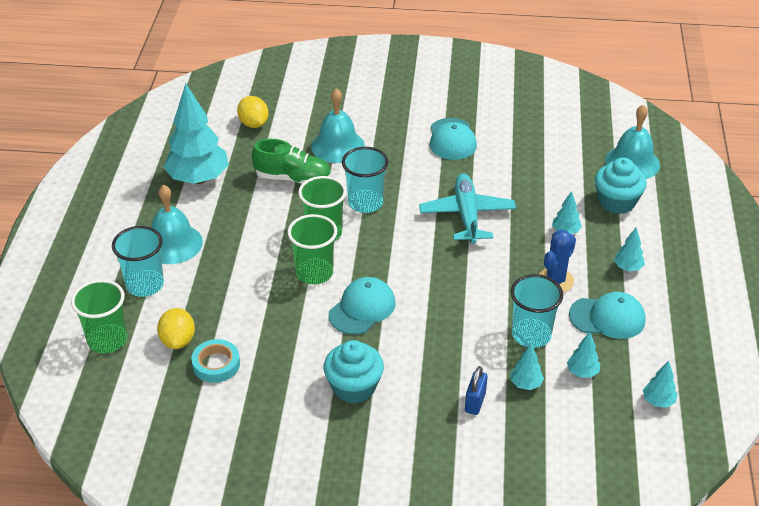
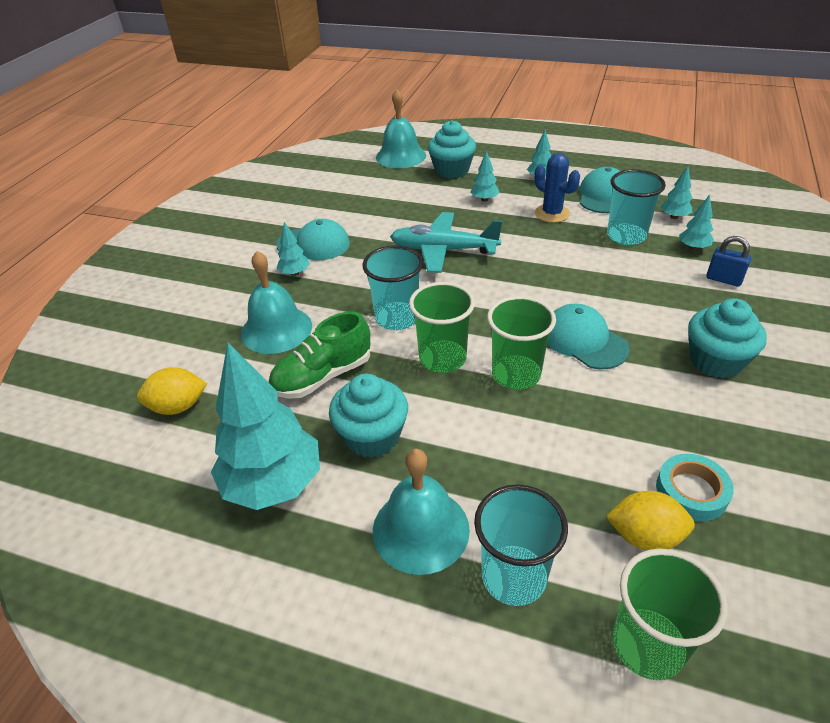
camera: 75 degrees left, 0 degrees up
green shoe [252,139,331,184] -> green shoe turned 150 degrees counterclockwise [269,311,370,399]
turquoise tree [643,361,677,408] -> turquoise tree moved to [277,222,310,276]
none -> turquoise cupcake [329,374,408,458]

